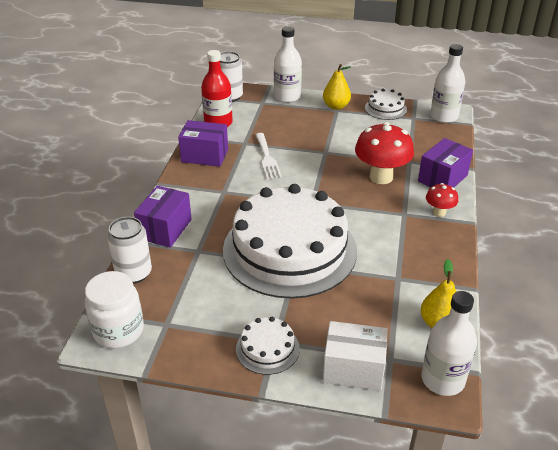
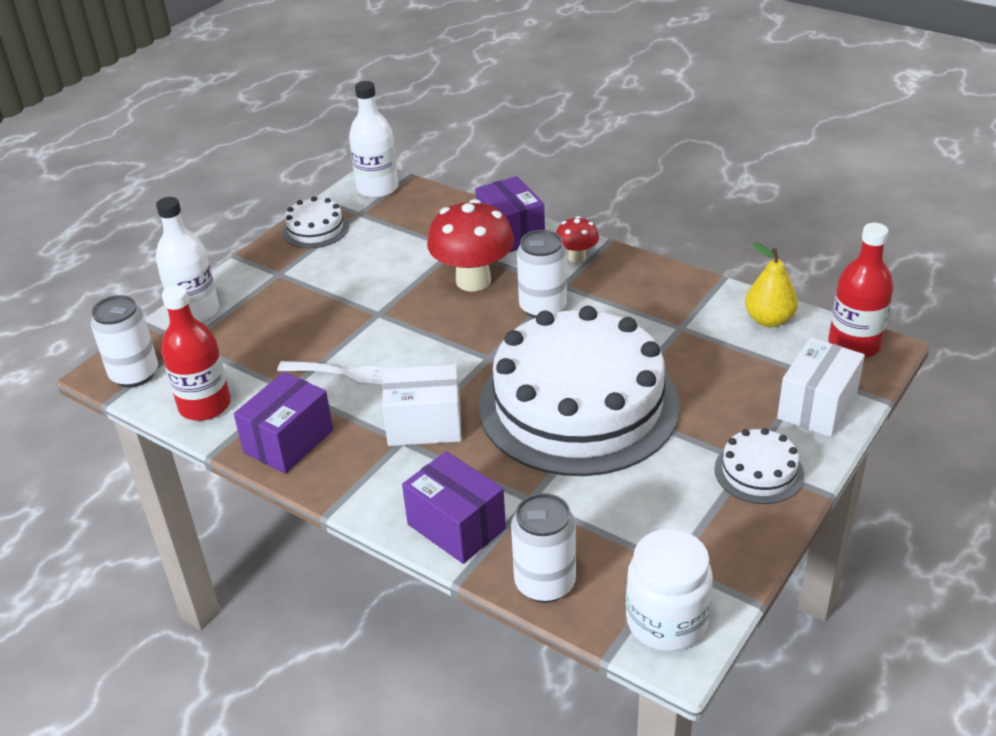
camera: 65 degrees left, 0 degrees up
yellow pear [323,64,351,110] -> none
white bottle [421,291,477,396] -> red bottle [828,223,894,358]
none -> white box [382,364,461,446]
none -> white can [517,230,567,318]

